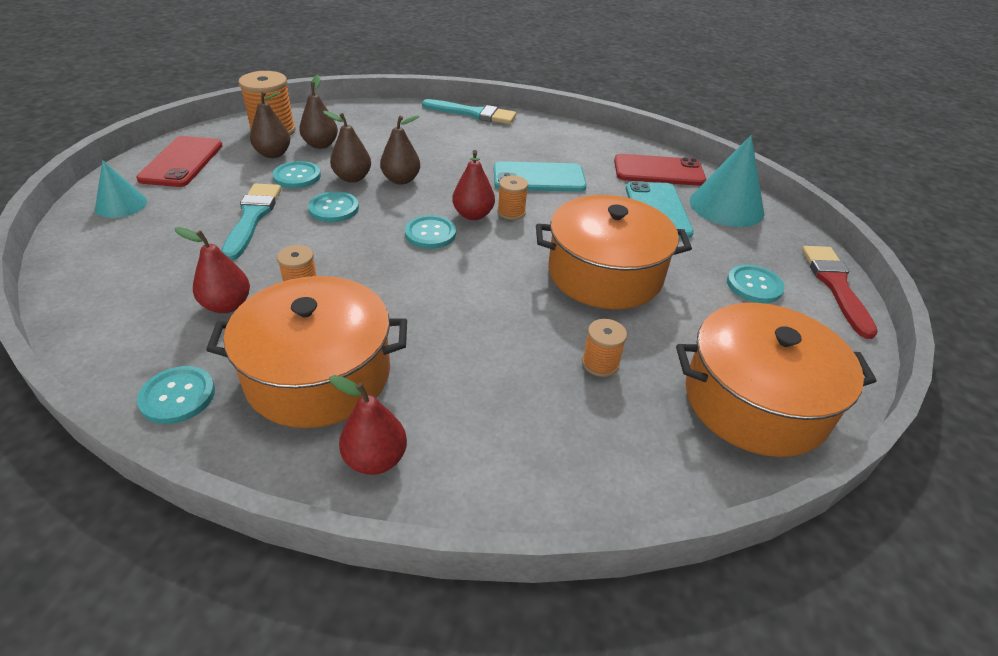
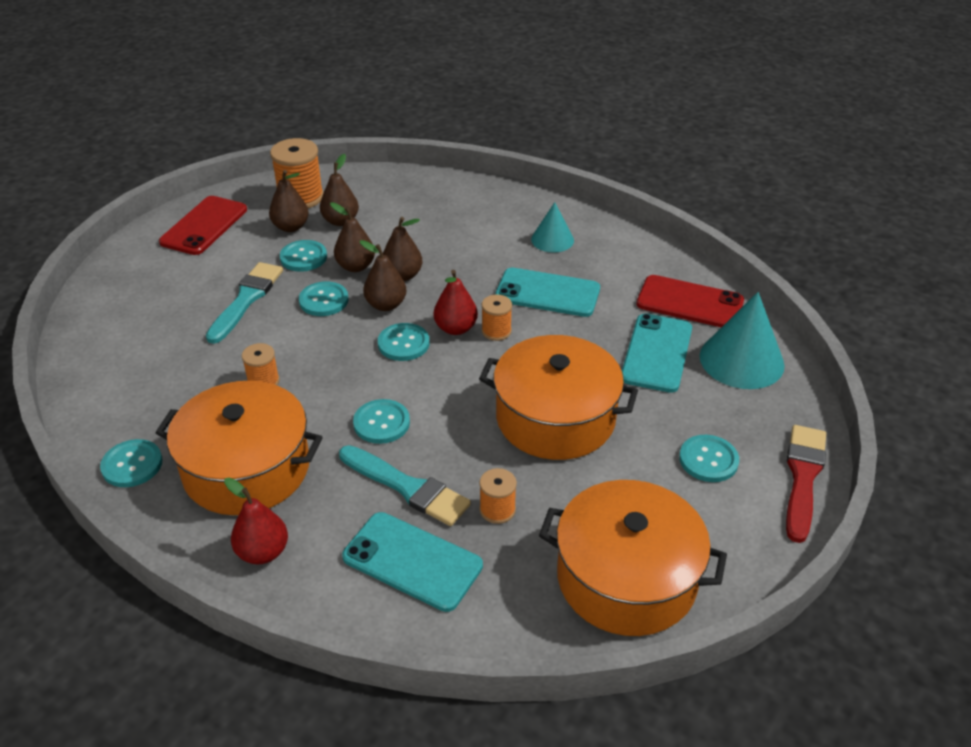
camera: 20 degrees right, 0 degrees up
turquoise cone [95,160,147,218] -> turquoise cone moved to [531,202,574,253]
red pear [174,227,250,313] -> none
turquoise brush [422,99,516,124] -> turquoise brush moved to [339,445,471,526]
none -> turquoise phone [342,512,483,612]
none -> turquoise button [353,399,410,444]
none -> brown pear [360,240,407,311]

